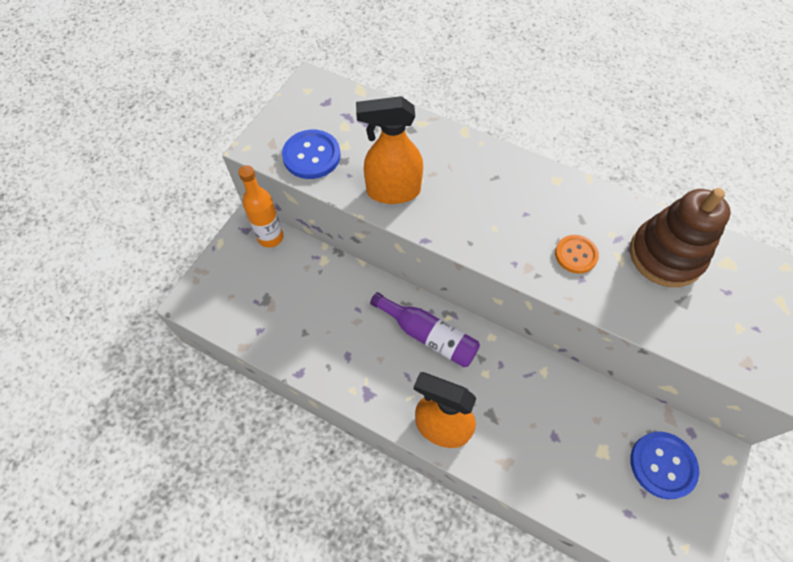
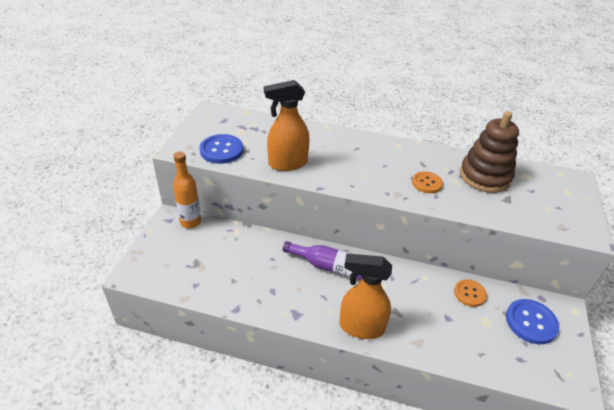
camera: 15 degrees left, 20 degrees down
none -> orange button [454,279,487,307]

